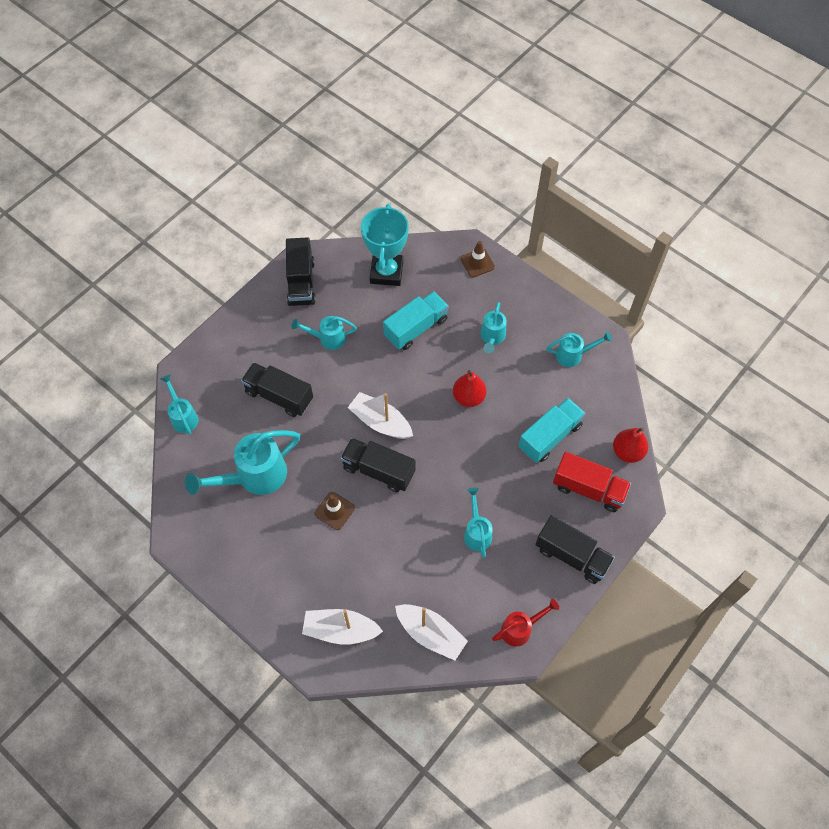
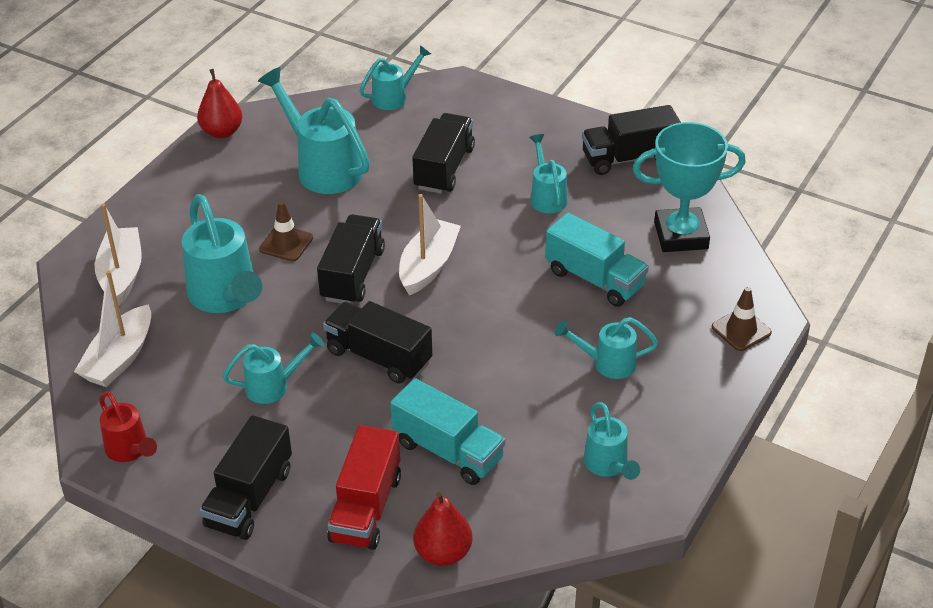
camera: 80 degrees right, 20 degrees down
red pear [453,370,486,407] -> red pear moved to [197,69,242,139]
none -> turquoise watering can [182,194,262,313]
none -> black truck [323,301,433,384]

